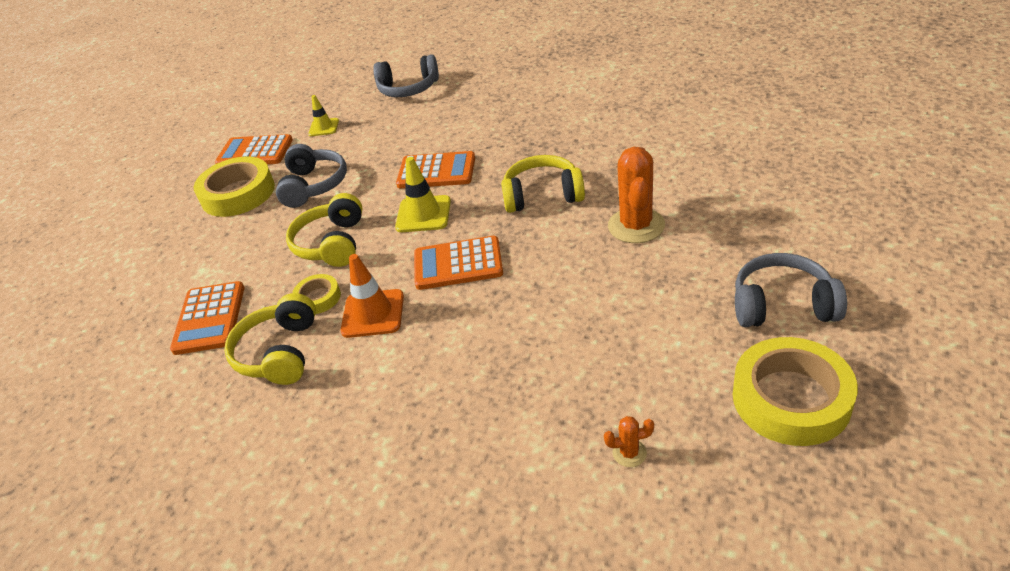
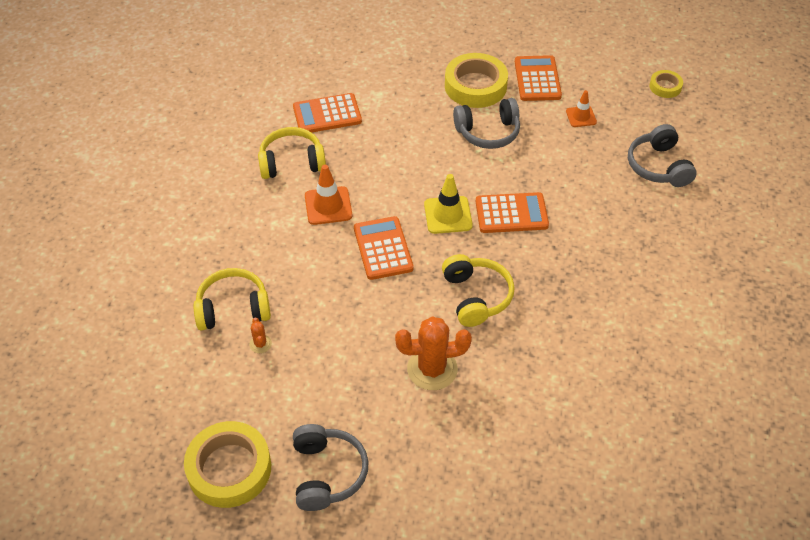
camera: 75 degrees right, 10 degrees up
yellow headphones [286,193,363,267] -> yellow headphones moved to [193,268,271,331]
yellow tape [292,274,341,314] -> yellow tape moved to [649,70,683,98]
yellow traffic cone [308,95,339,136] -> orange traffic cone [566,90,597,127]
orange calculator [396,151,475,189] -> orange calculator turned 90 degrees counterclockwise [476,192,549,233]
orange cactus [604,416,654,467] -> orange cactus moved to [249,317,272,353]

